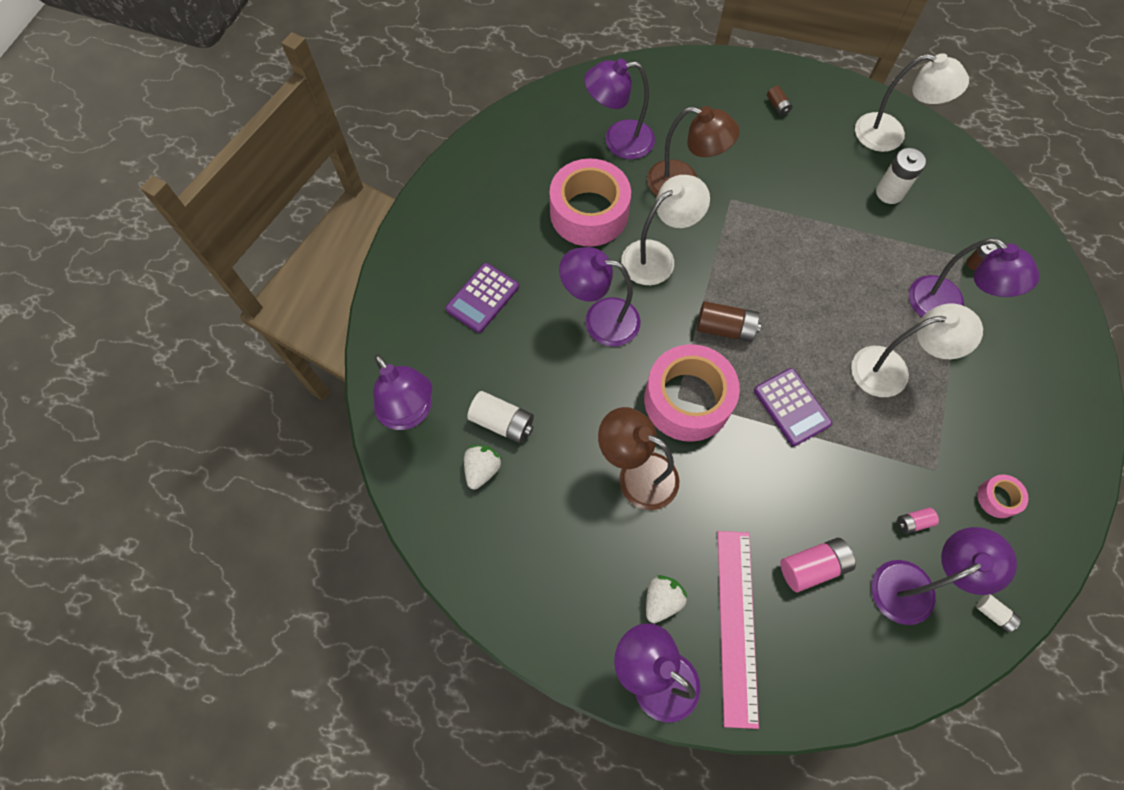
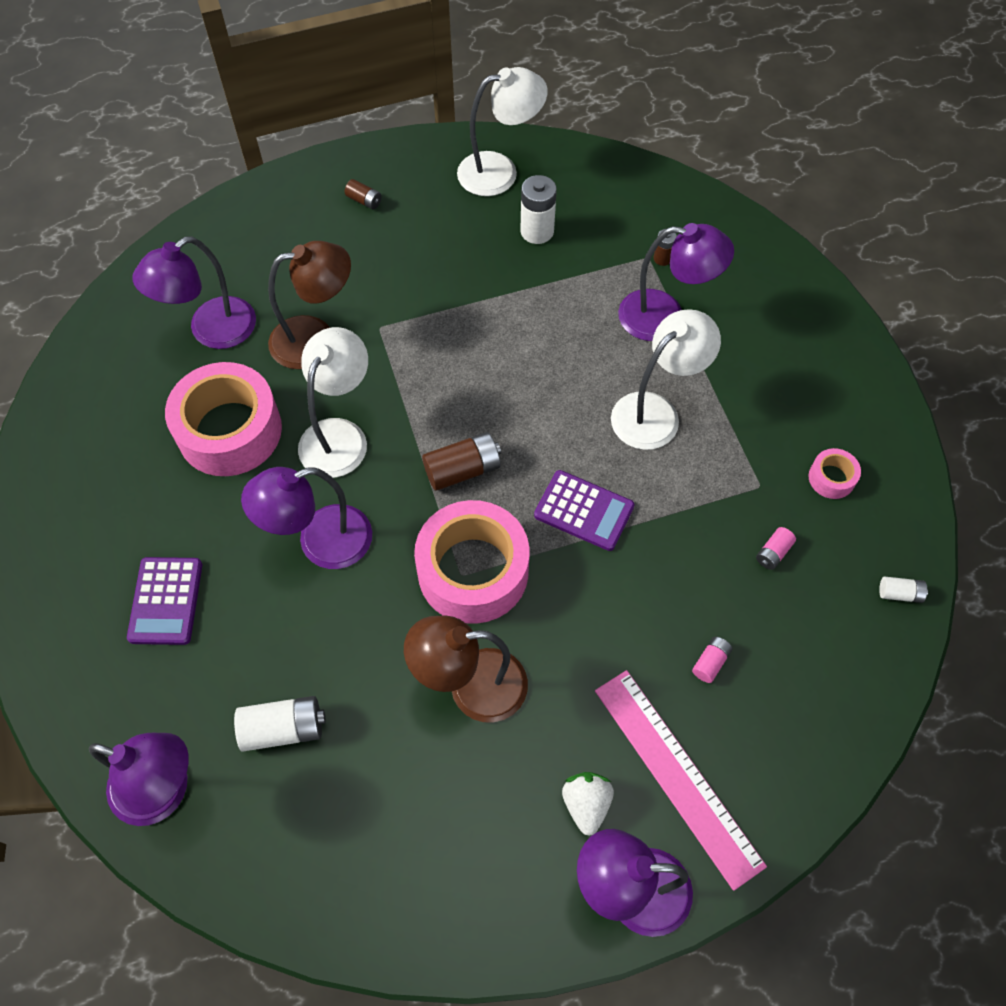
camera: 35 degrees left, 5 degrees down
white strawberry [464,445,502,489] -> none
pink battery [781,538,856,592] -> pink battery [692,637,732,683], size x0.55
purple lamp [871,527,1017,625] -> none

